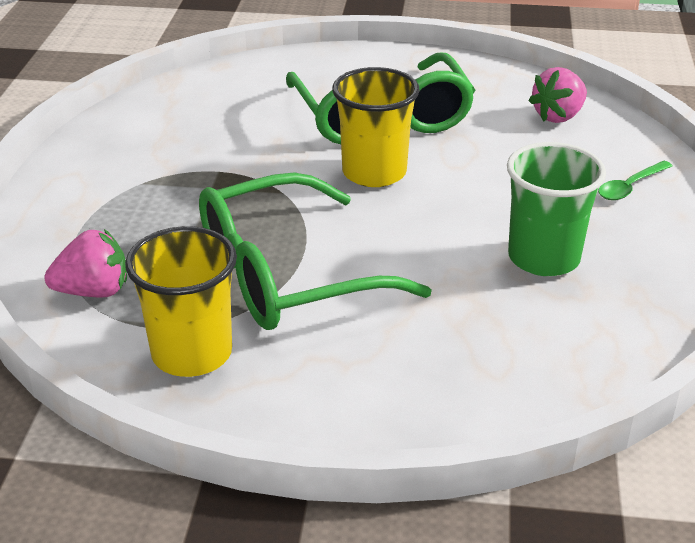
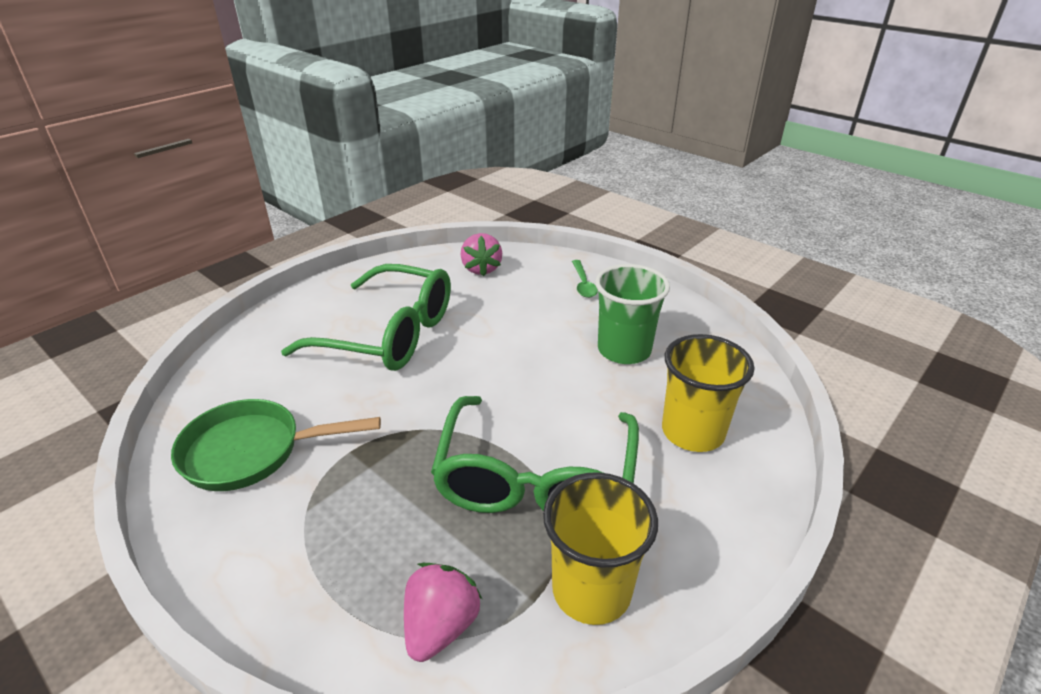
camera: 55 degrees left, 0 degrees up
yellow cup [332,67,420,187] -> yellow cup moved to [662,334,755,452]
none -> green pan [171,399,381,491]

